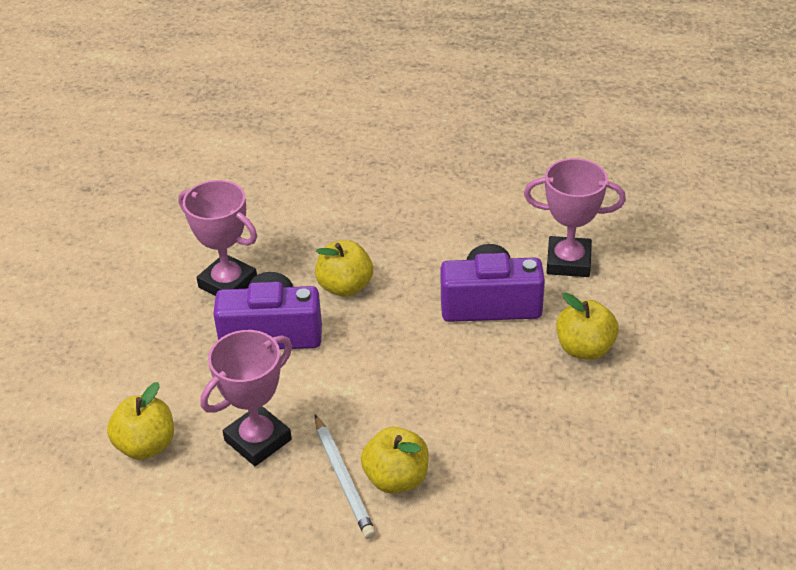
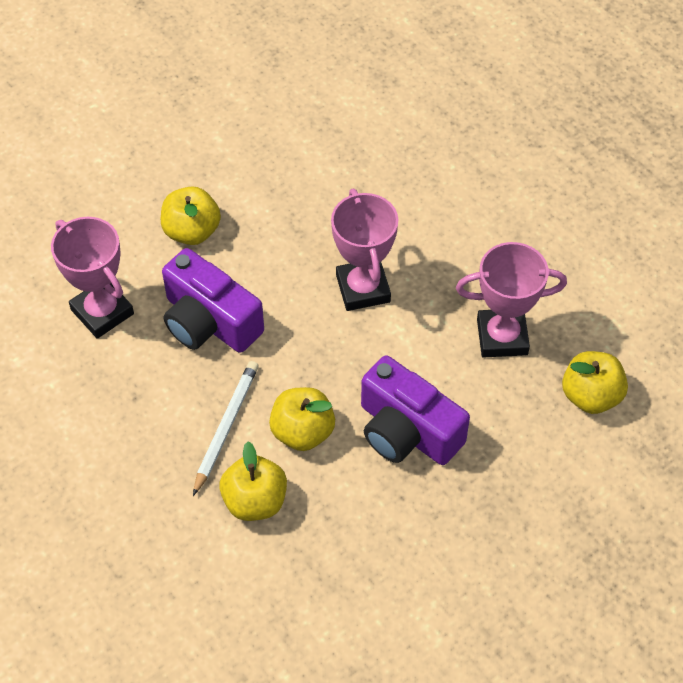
camera: 140 degrees left, 15 degrees up
pink trophy [178,180,257,296] -> pink trophy moved to [331,189,398,311]
white pencil [315,415,376,539] -> white pencil moved to [193,361,259,496]
yellow apple [361,427,429,494] -> yellow apple moved to [219,442,287,521]

